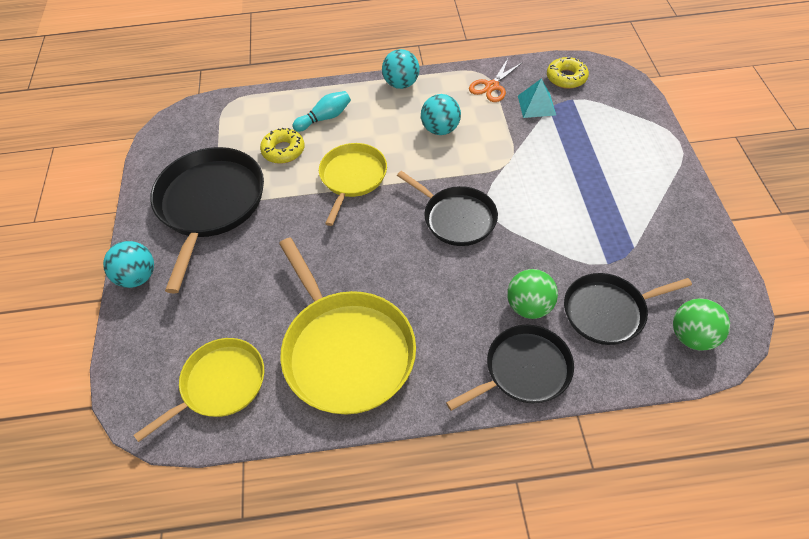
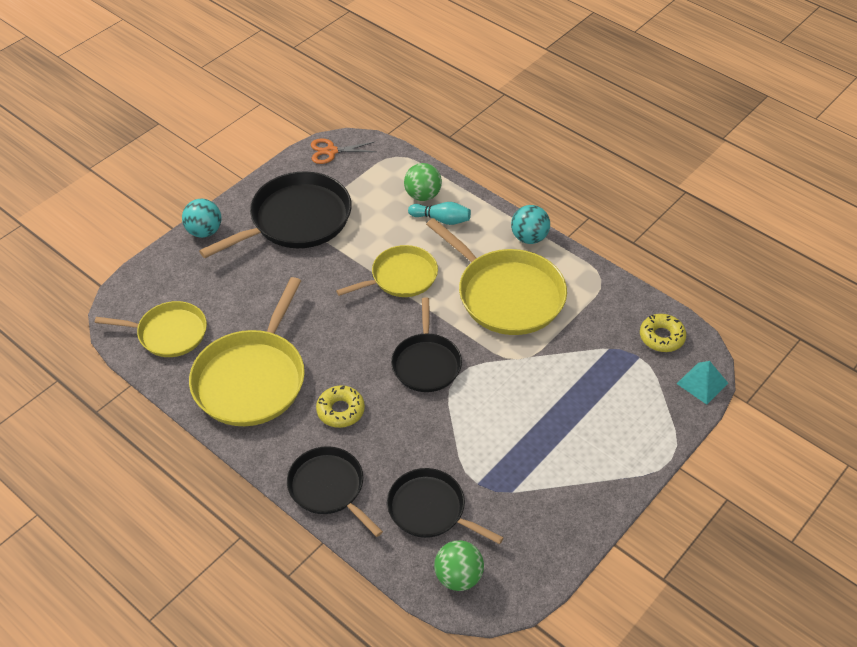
camera: 45 degrees right, 5 degrees down
yellow donut [260,128,304,164] -> yellow donut moved to [316,385,365,428]
turquoise ball [421,94,461,135] -> yellow pan [426,218,567,335]
black pan [446,325,574,411] -> black pan turned 150 degrees counterclockwise [287,446,383,537]
orange scissors [469,59,523,102] -> orange scissors moved to [311,138,376,164]
green ball [507,269,558,319] -> green ball moved to [404,163,442,201]
turquoise pyramid [518,79,556,118] -> turquoise pyramid moved to [677,361,728,405]

